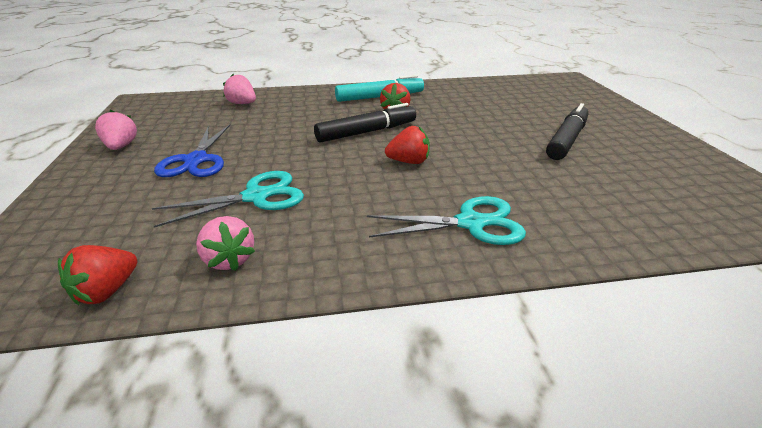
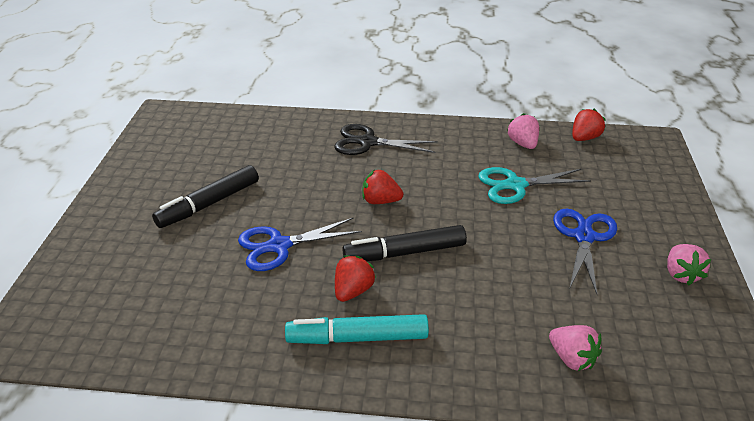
camera: 165 degrees left, 5 degrees up
turquoise scissors [367,196,526,245] -> black scissors [334,124,438,155]
none -> blue scissors [238,218,362,271]

